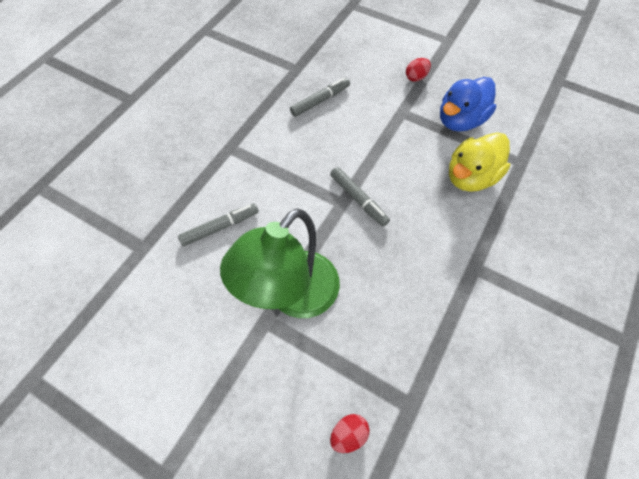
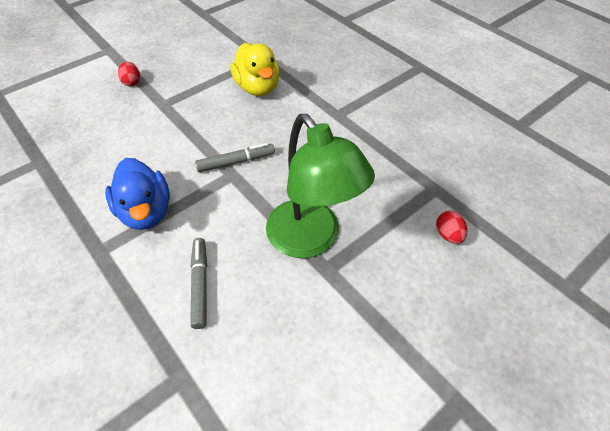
camera: 70 degrees left, 10 degrees down
grey marker [290,78,350,117] -> none
blue duck [440,77,496,132] -> blue duck moved to [105,158,170,230]

